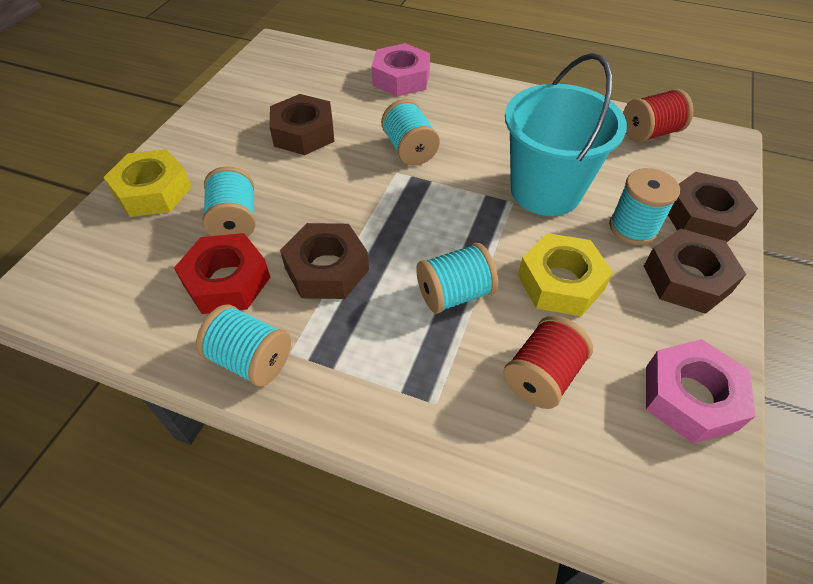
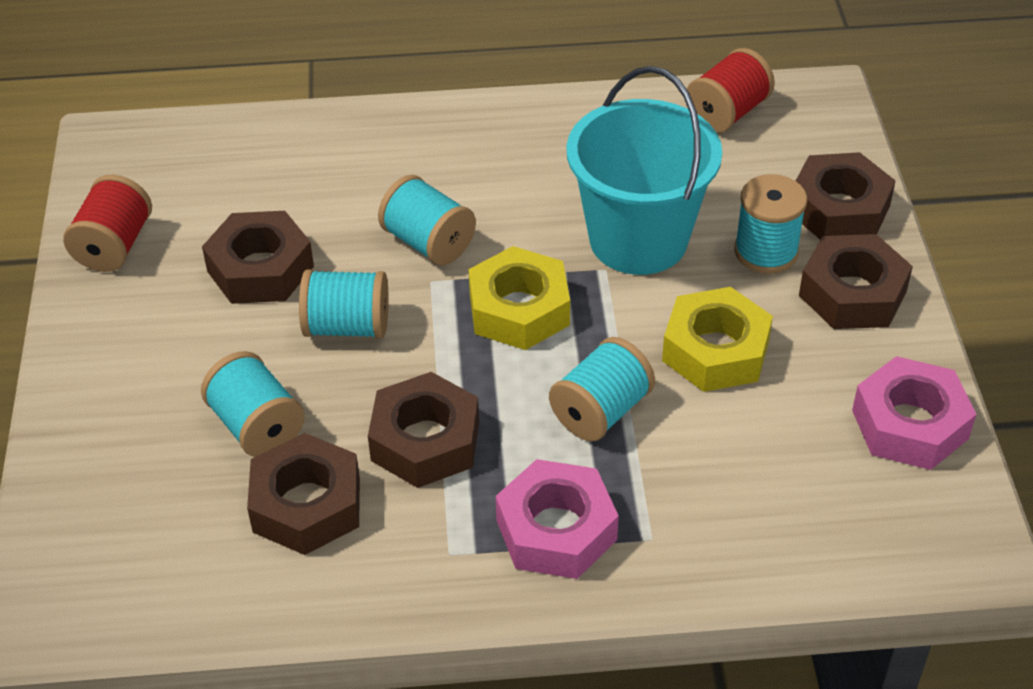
camera: 25 degrees left, 5 degrees down
yellow nut [103,149,191,217] -> yellow nut moved to [469,246,570,350]
red nut [174,233,270,314] -> brown nut [247,433,360,555]
turquoise spool [196,304,291,387] -> turquoise spool moved to [299,270,389,339]
pink nut [371,43,430,97] -> pink nut moved to [496,459,619,579]
red spool [504,316,593,409] -> red spool moved to [63,175,152,272]

